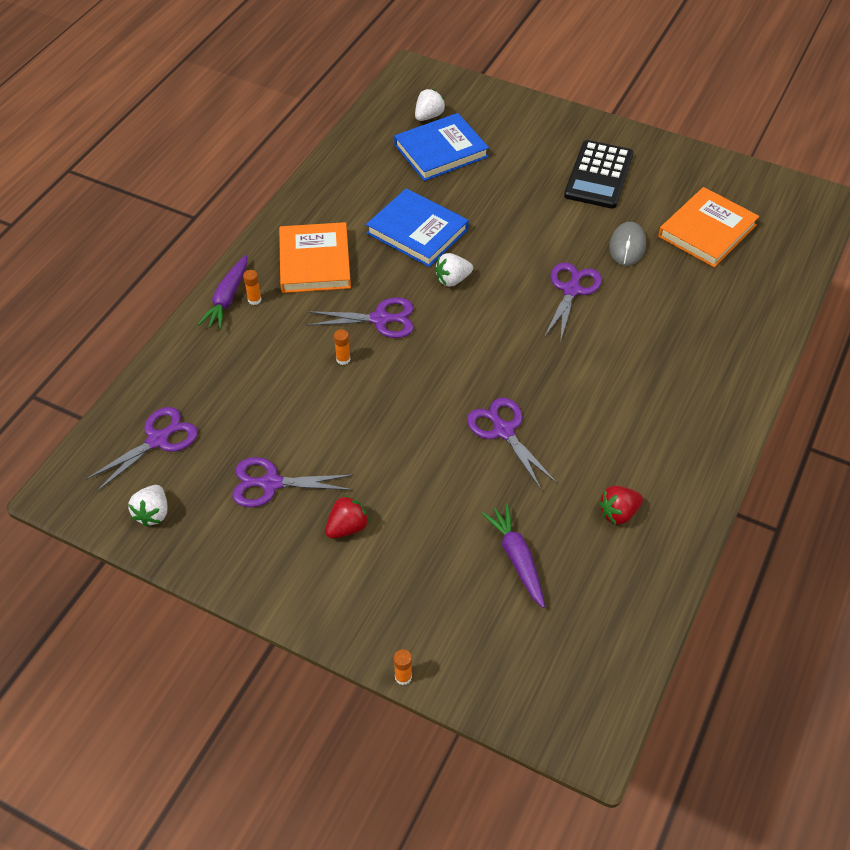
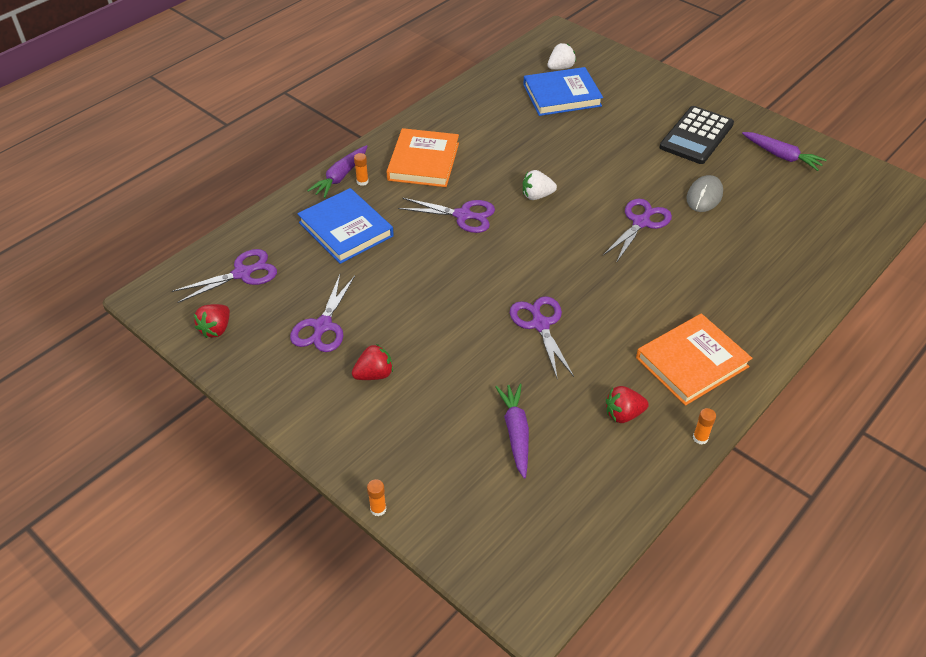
camera: 15 degrees right, 5 degrees down
white strawberry [128,485,168,527] -> red strawberry [194,304,230,338]
purple scissors [232,457,354,507] -> purple scissors turned 90 degrees counterclockwise [290,275,355,352]
orange glue stick [334,329,351,365] -> orange glue stick moved to [693,408,716,445]
blue book [366,188,469,267] -> blue book moved to [297,188,394,264]
orange book [658,187,759,268] -> orange book moved to [636,314,752,406]
none -> purple carrot [742,132,826,171]

